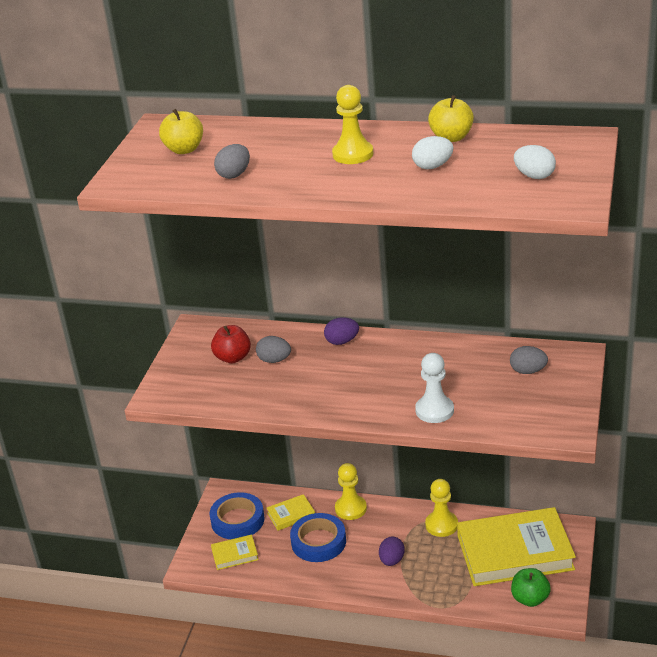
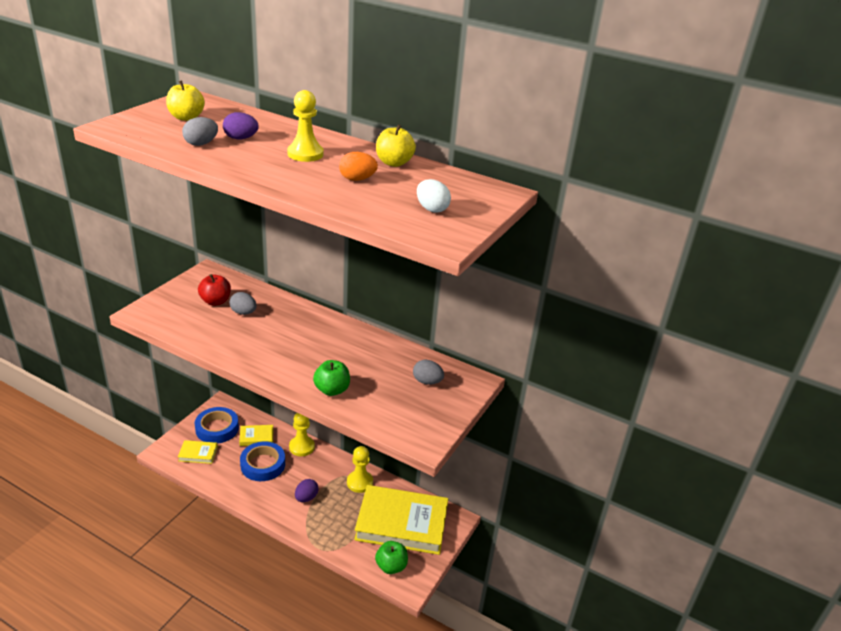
camera: 10 degrees right, 0 degrees up
purple egg [324,317,359,345] -> purple egg moved to [223,112,259,139]
white egg [412,136,453,169] -> orange egg [339,152,378,181]
white pawn [415,353,454,423] -> green apple [313,360,350,396]

